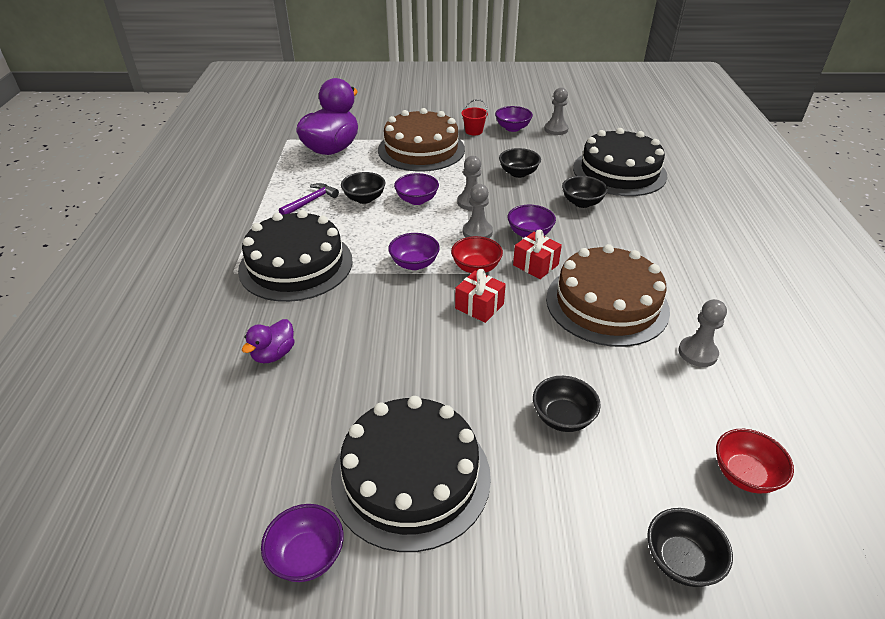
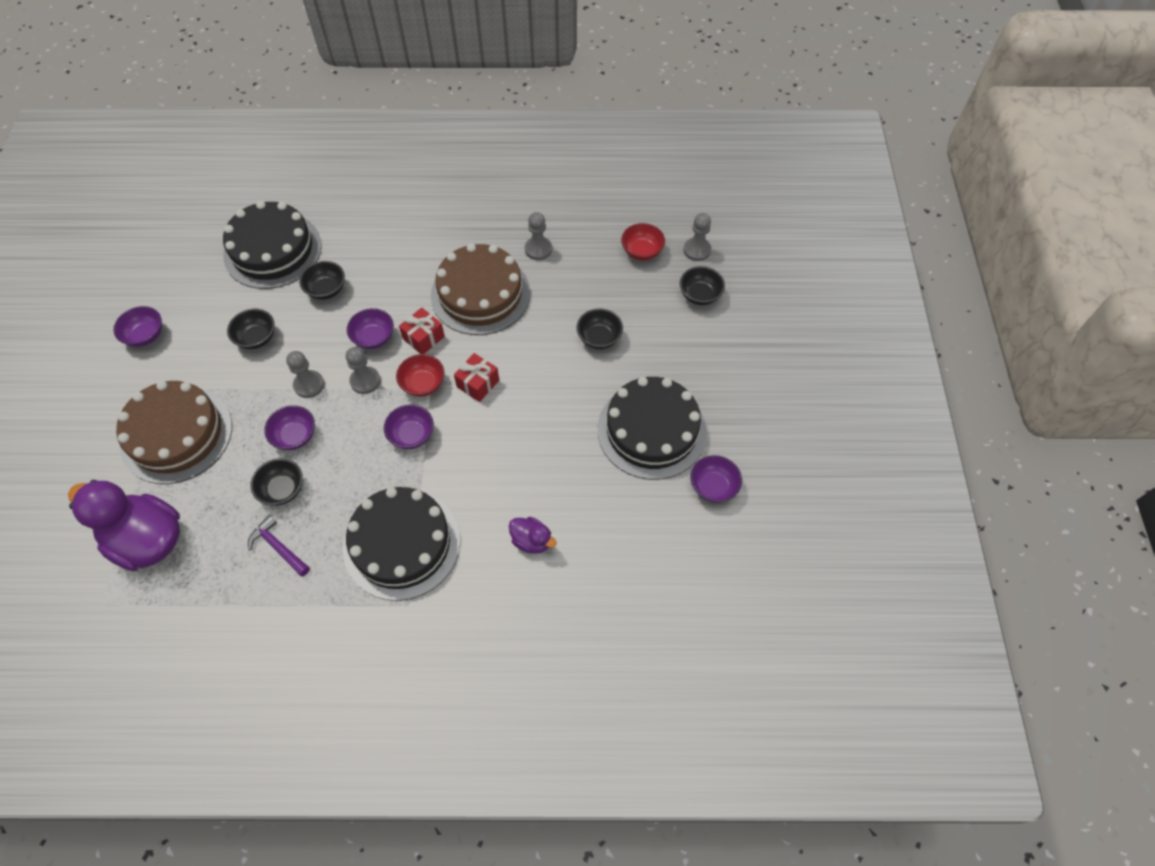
camera: 90 degrees left, 20 degrees up
red bucket [461,99,488,135] -> none
grey pawn [544,88,568,135] -> grey pawn moved to [683,213,711,261]

